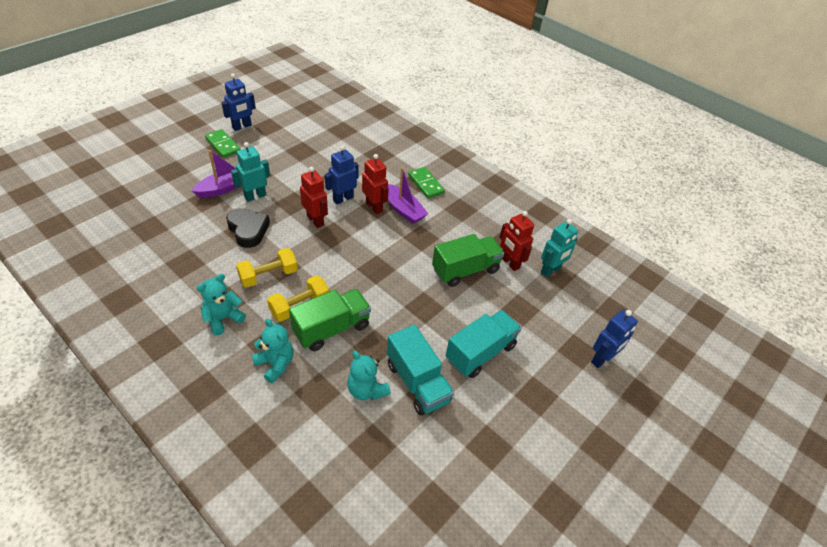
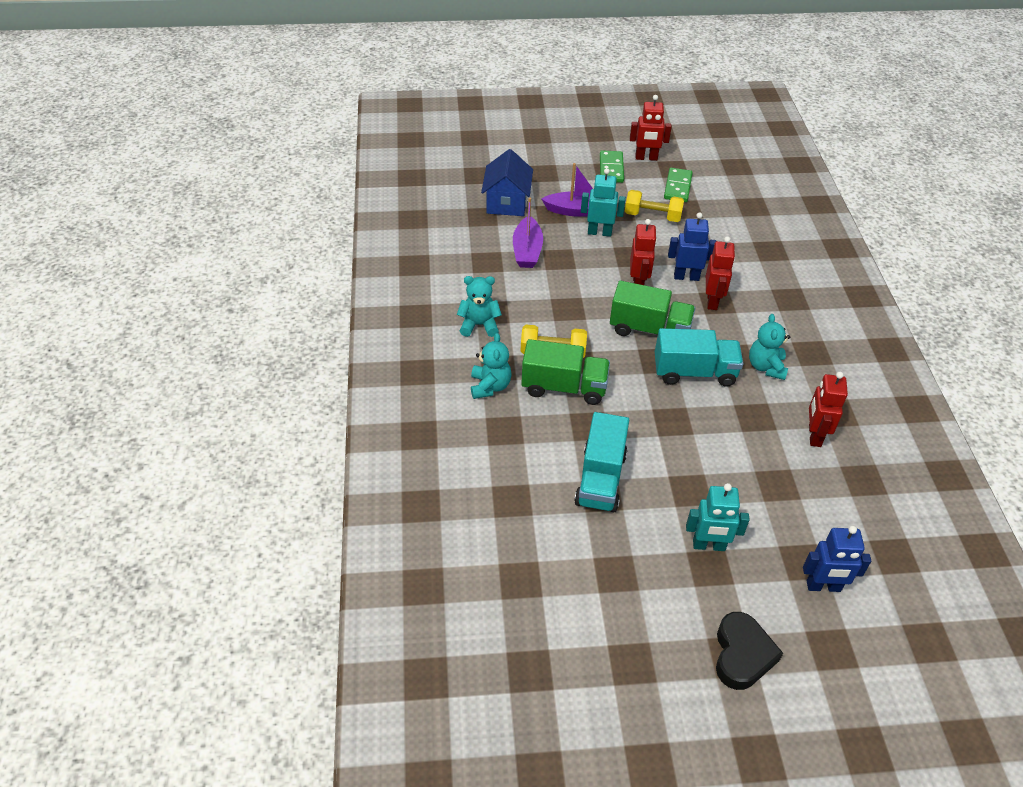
camera: 45 degrees right, 0 degrees up
blue robot [221,73,256,131] -> red robot [630,95,672,161]
black heart [226,208,270,248] -> black heart moved to [716,612,783,690]
yellow dumbbell [236,248,297,288] -> yellow dumbbell moved to [625,190,684,222]
turquoise teddy bear [347,351,391,400] -> turquoise teddy bear moved to [749,314,790,380]
purple boat [388,167,428,224] -> purple boat moved to [513,198,543,268]
green domino [408,167,445,198] -> green domino moved to [664,168,693,202]
green truck [432,234,504,287] -> green truck moved to [610,281,695,336]
turquoise truck [446,310,522,378] -> turquoise truck moved to [655,328,743,387]
turquoise robot [541,219,578,277] -> turquoise robot moved to [686,483,750,551]
none -> blue house [481,149,533,216]

